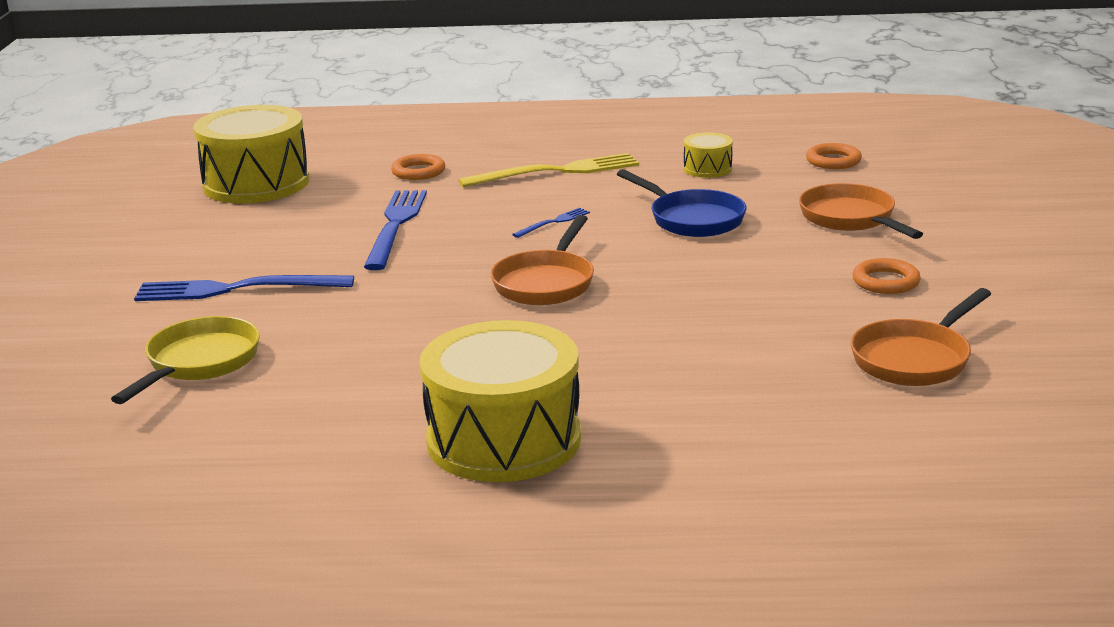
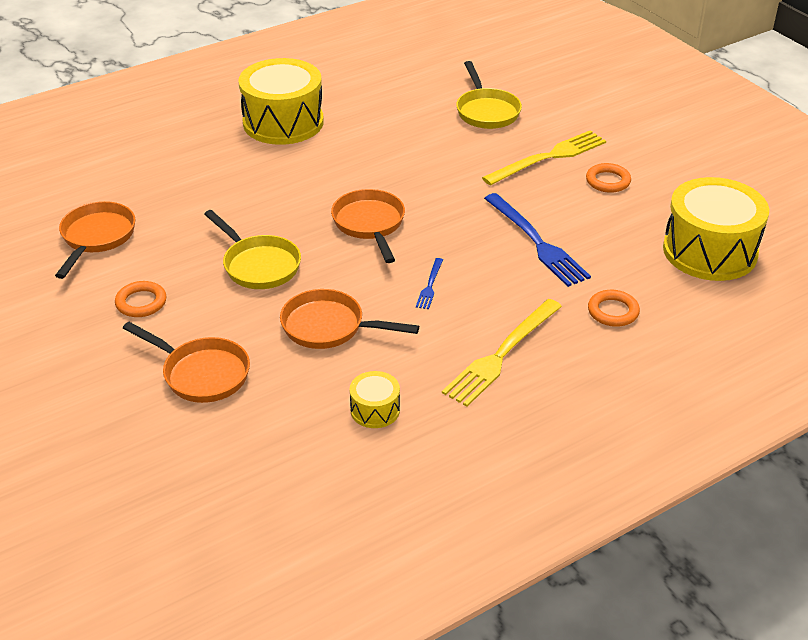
camera: 145 degrees right, 15 degrees up
blue fork [134,275,354,301] -> yellow fork [482,130,606,186]
blue pan [617,169,747,237] -> orange pan [280,289,419,349]
orange ring [806,143,862,169] -> orange ring moved to [586,163,631,193]
none -> yellow pan [204,210,301,289]

